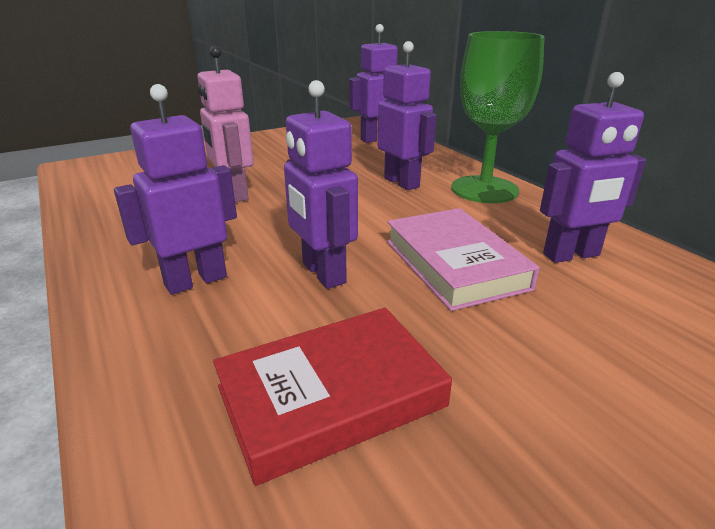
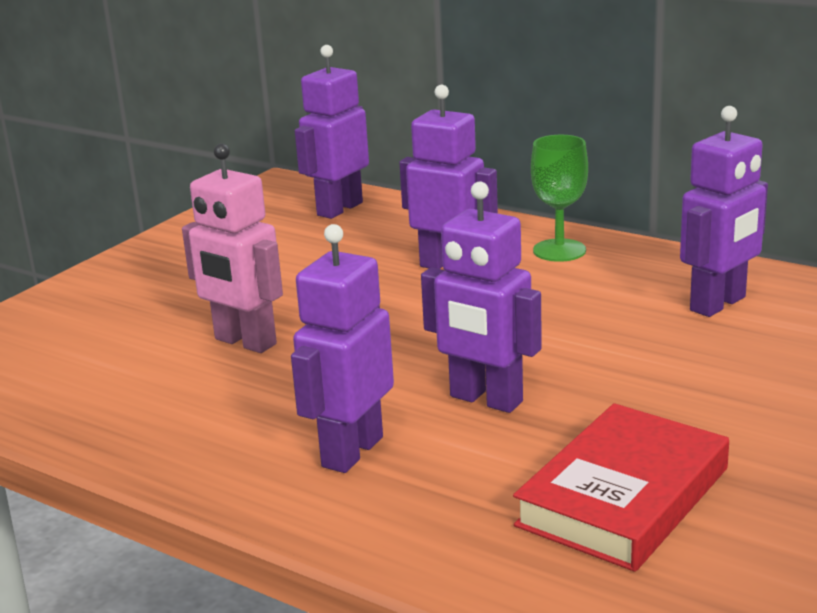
camera: 25 degrees left, 5 degrees down
pink book [387,208,540,311] -> none
green goblet [451,31,545,203] -> green goblet [531,135,588,262], size x0.58

